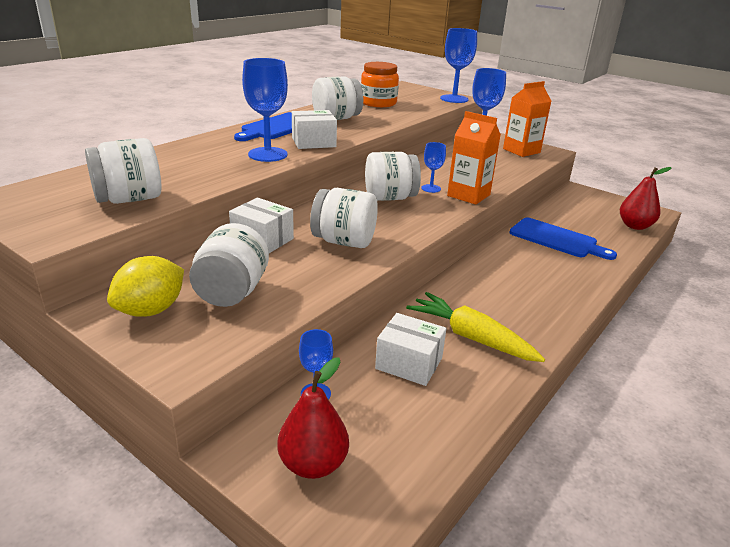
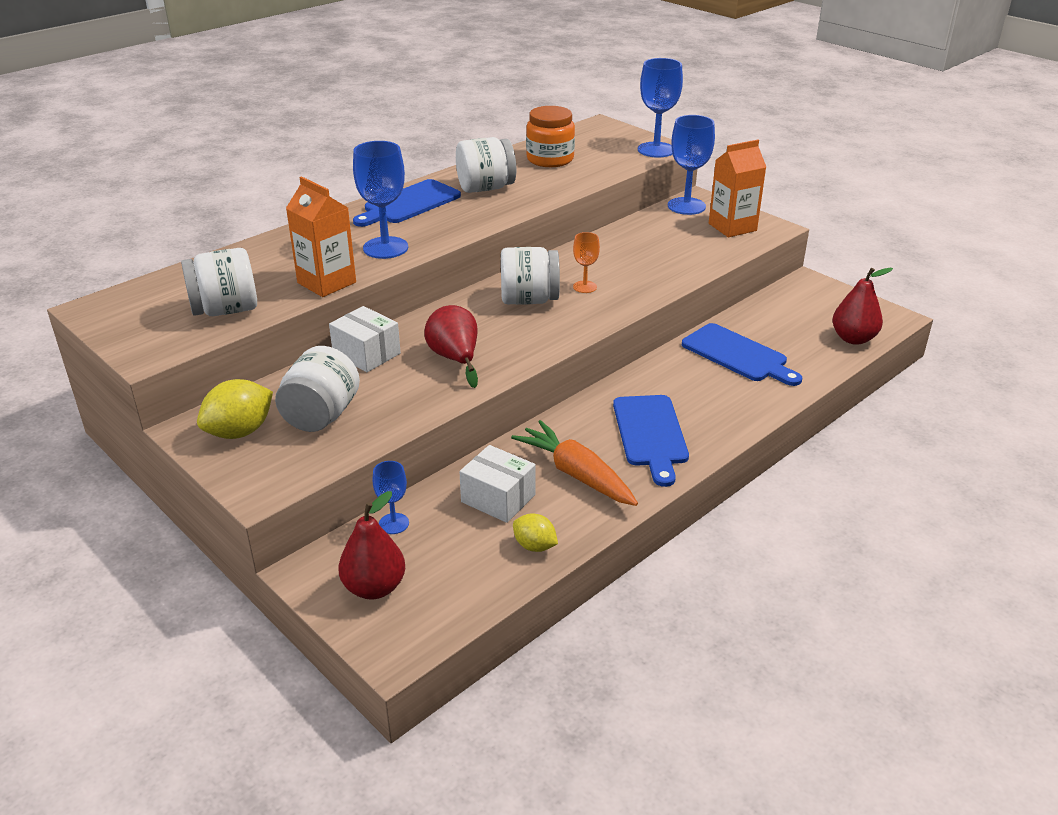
camera: 10 degrees right, 5 degrees up
white box [292,110,337,149] -> none
white jar [310,188,378,248] -> red pear [424,305,478,388]
yellow carrot [406,292,545,362] -> orange carrot [511,420,638,506]
blue goblet [421,142,446,193] -> orange goblet [573,232,600,293]
orange carton [447,111,501,205] -> orange carton moved to [286,176,356,297]
none -> yellow lemon [513,513,558,552]
none -> blue cutting board [613,395,689,487]

